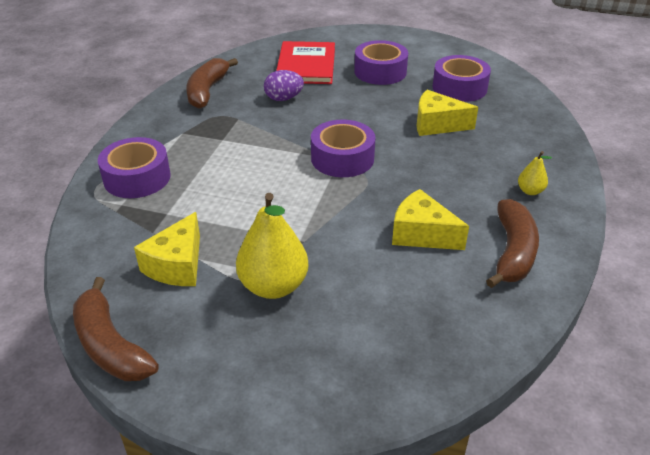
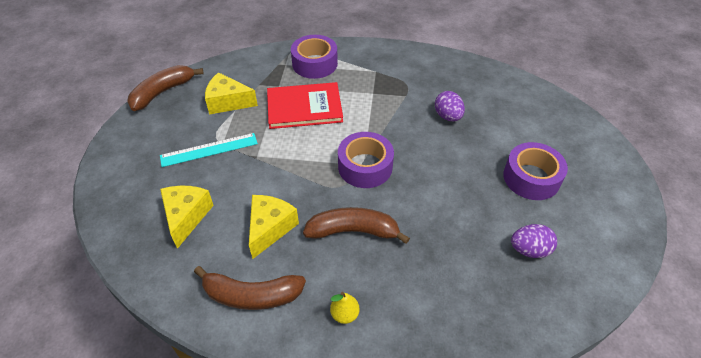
camera: 80 degrees right, 10 degrees up
brown banana [186,58,238,109] -> brown banana moved to [303,207,410,244]
yellow pear [236,193,308,299] -> turquoise ruler [160,133,258,167]
red book [276,41,335,84] -> red book moved to [267,82,343,129]
yellow cheese [417,90,478,136] -> yellow cheese moved to [160,186,214,249]
purple tape [432,55,491,102] -> purple egg [511,224,557,258]

